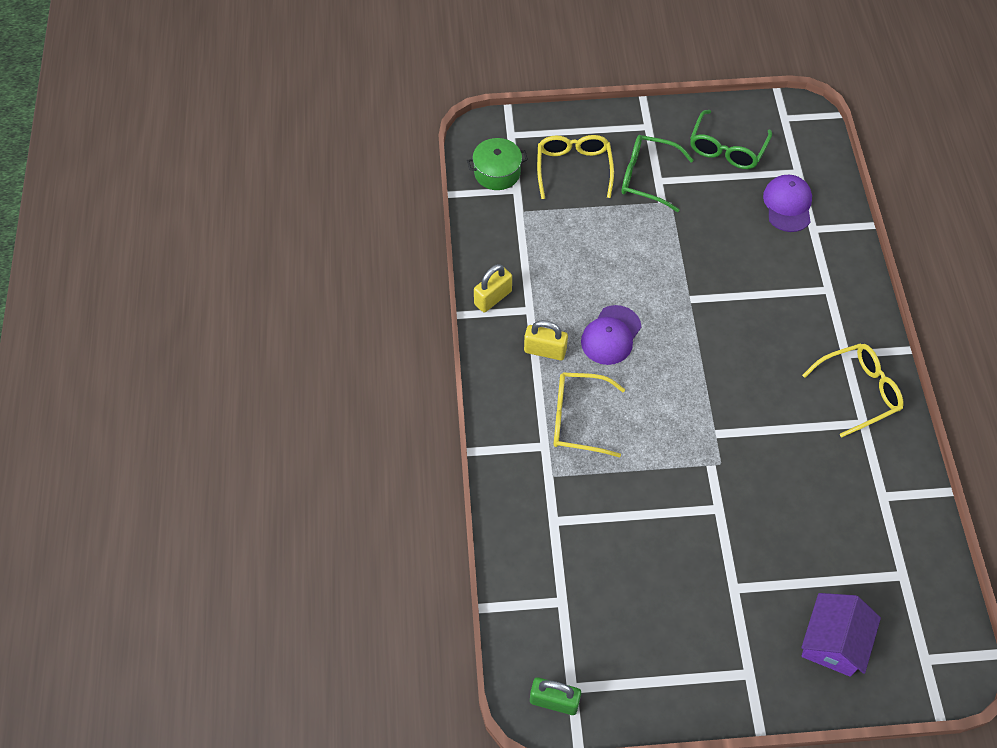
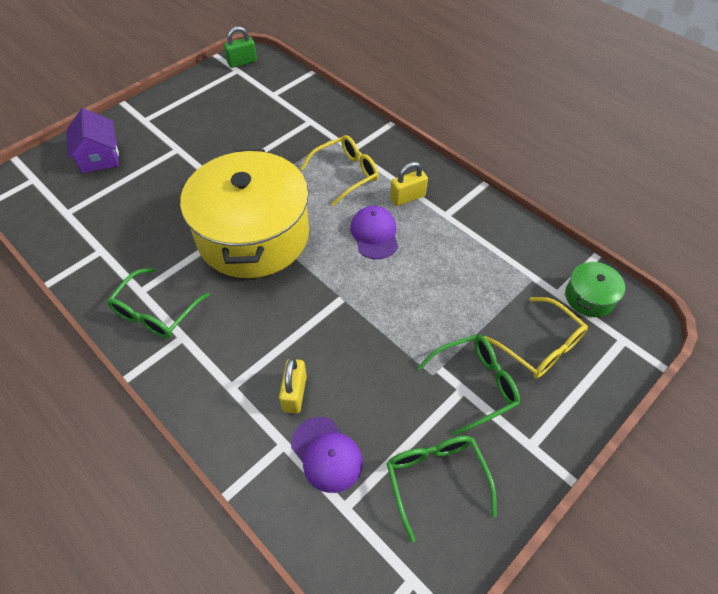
camera: 140 degrees right, 5 degrees down
yellow padlock [474,264,512,312] -> yellow padlock moved to [279,358,307,413]
yellow glasses [802,343,903,438] -> green glasses [107,268,210,338]
none -> yellow pot [180,149,309,278]

